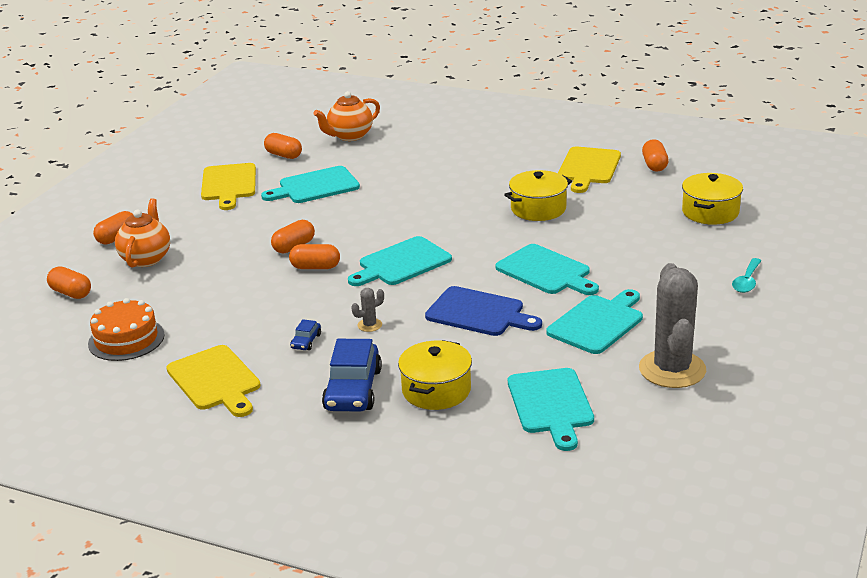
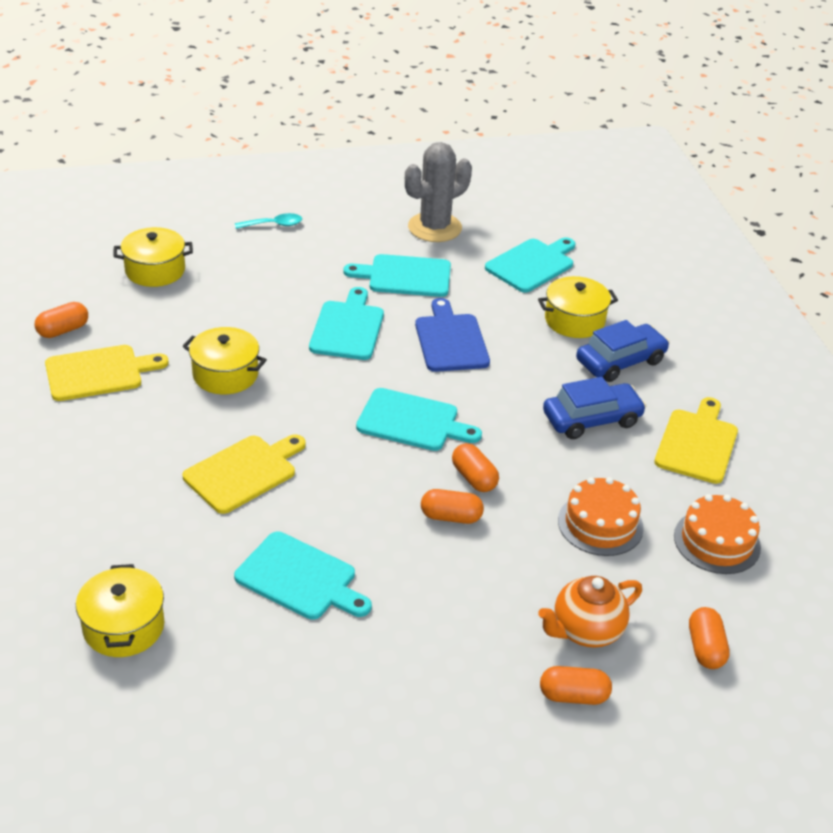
camera: 130 degrees left, 10 degrees up
yellow cutting board [201,163,256,210] -> yellow cutting board moved to [183,434,306,514]
orange capsule [264,133,302,159] -> none
blue car [290,319,321,350] -> blue car [543,377,646,439], size x2.23
orange teapot [313,91,380,141] -> yellow pot [76,564,164,657]
grey cactus [351,288,384,332] -> none
none -> orange cake [558,477,644,556]

